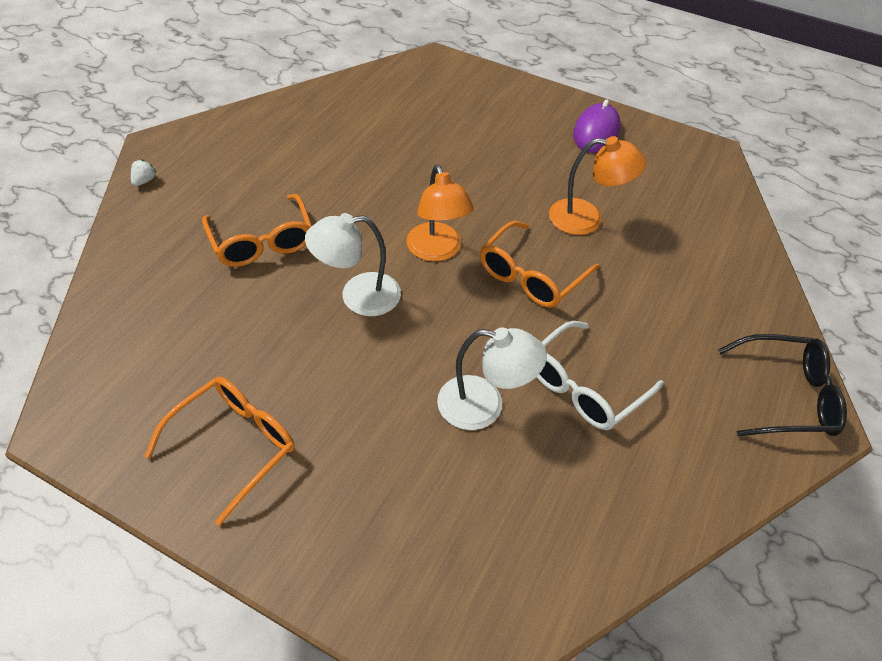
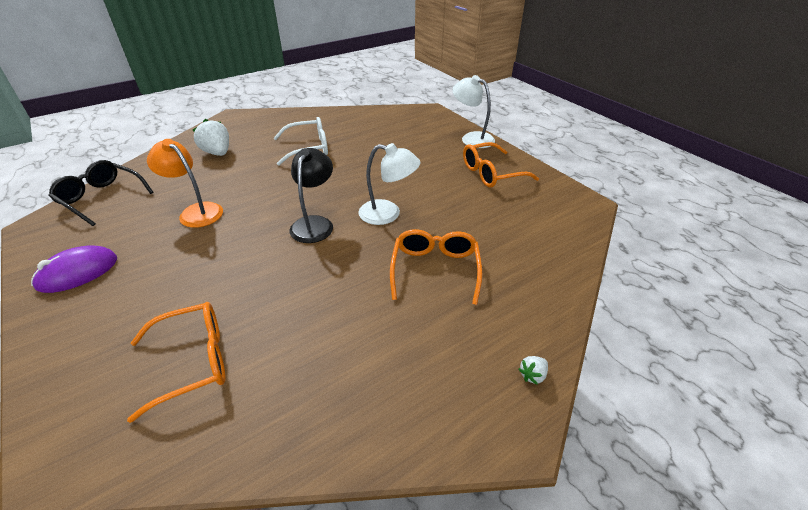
camera: 150 degrees left, 10 degrees down
orange lamp [406,164,474,262] -> black lamp [289,148,333,243]
white lamp [437,327,547,430] -> white lamp moved to [453,75,495,148]
orange glasses [480,221,599,308] -> orange glasses moved to [127,302,225,423]
black glasses [718,334,847,437] -> black glasses moved to [49,160,153,226]
none -> white strawberry [193,119,229,156]

